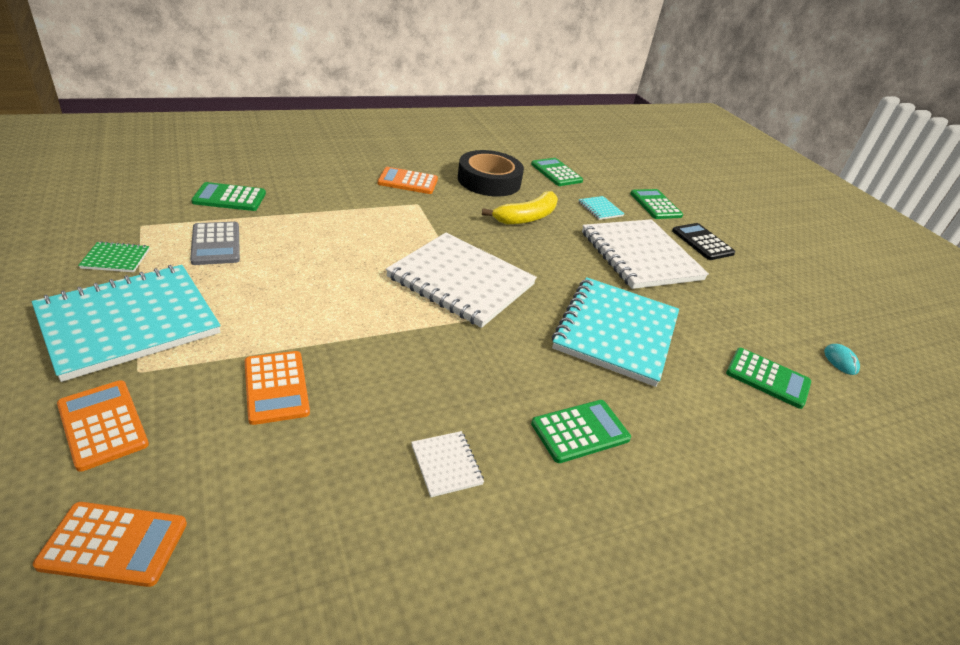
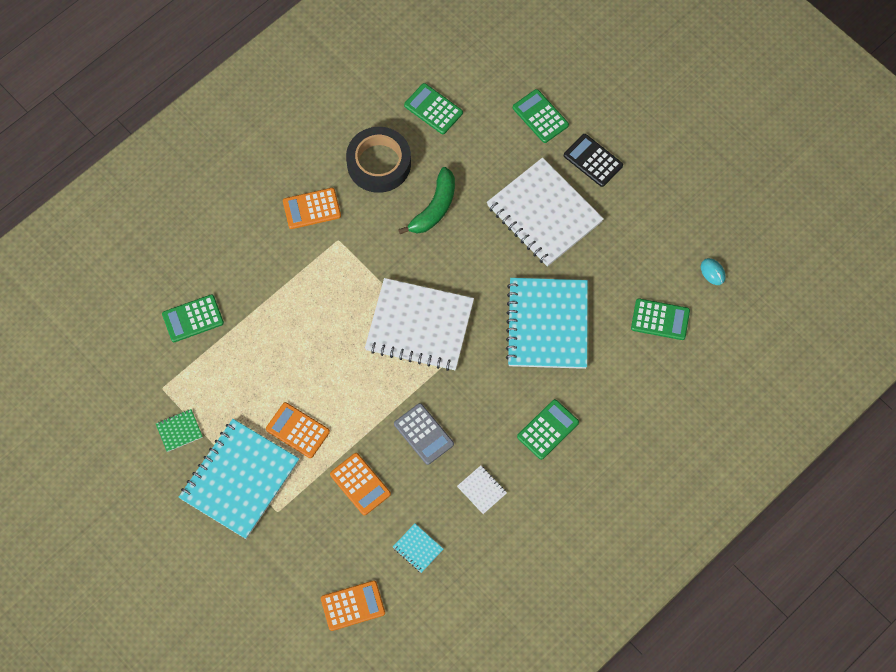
camera: 15 degrees left, 30 degrees up
orange calculator [57,380,149,472] -> orange calculator moved to [266,402,330,458]
grey calculator [190,222,240,265] -> grey calculator moved to [394,403,454,465]
yellow banana [482,191,558,225] -> green banana [398,167,455,234]
turquoise notebook [578,196,624,220] -> turquoise notebook moved to [393,523,443,573]

